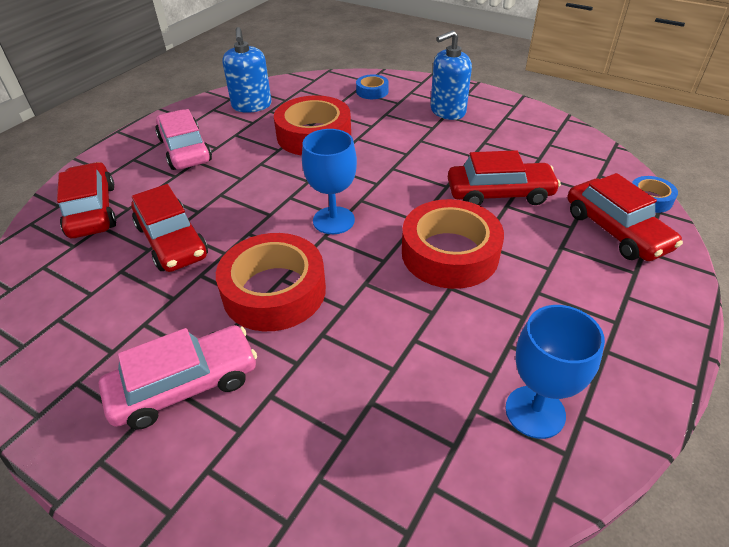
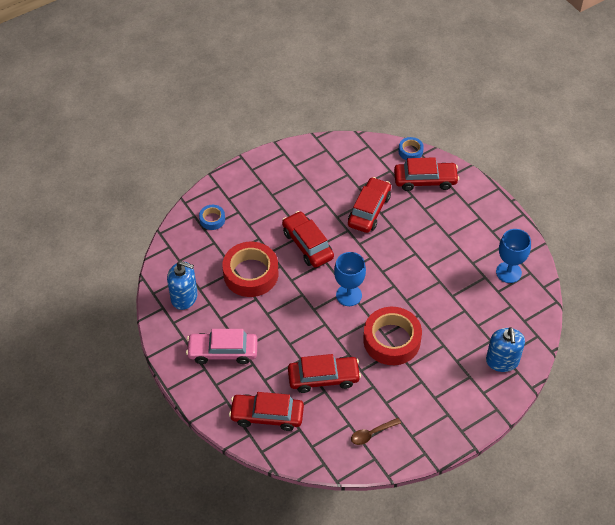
camera: 65 degrees left, 10 degrees up
pink car [99,325,257,430] -> none
red tape [402,199,504,289] -> none
blue soap dispenser [430,30,472,120] -> blue soap dispenser moved to [486,327,525,372]
none -> red car [282,211,334,268]
none -> brown spoon [351,418,401,445]

